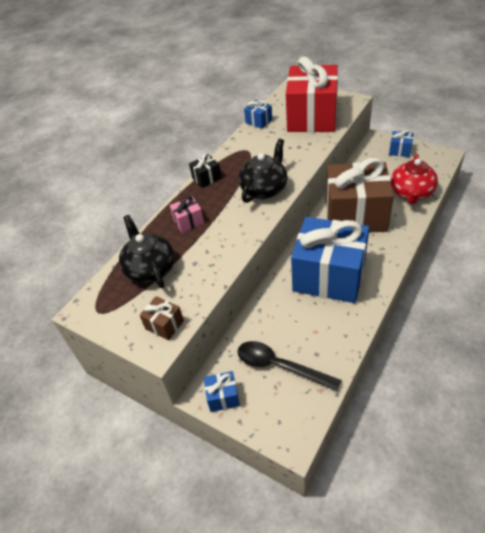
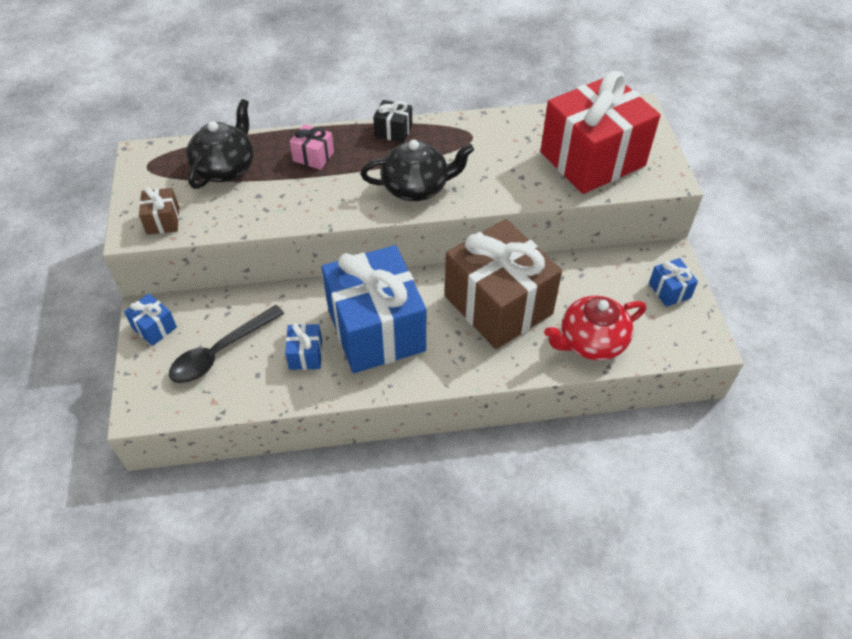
camera: 45 degrees right, 5 degrees up
black spoon [237,341,342,391] -> black spoon turned 120 degrees counterclockwise [169,305,284,383]
blue gift [244,100,272,129] -> blue gift moved to [285,323,322,370]

